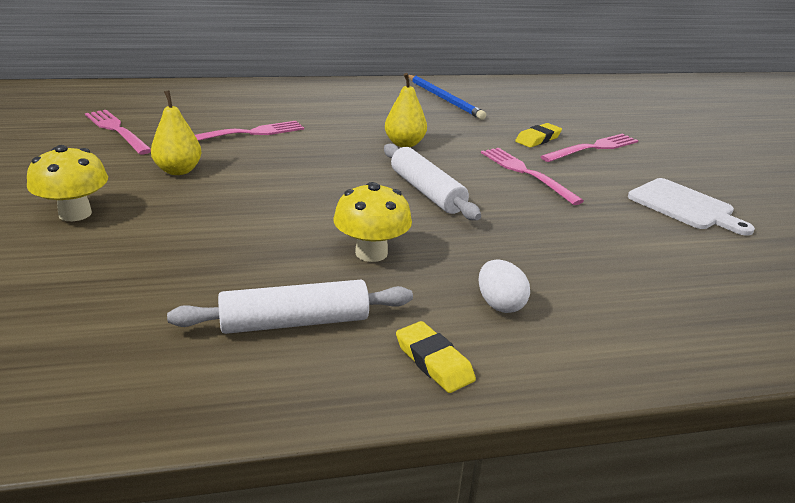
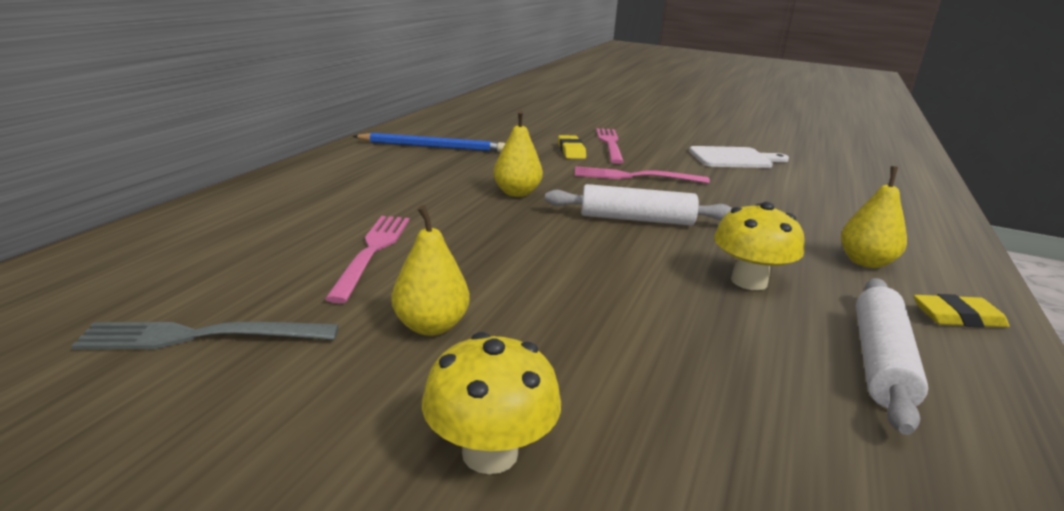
camera: 55 degrees left, 5 degrees down
pink fork [85,110,151,154] -> grey fork [71,322,339,349]
white egg [479,259,530,313] -> yellow pear [841,166,907,268]

